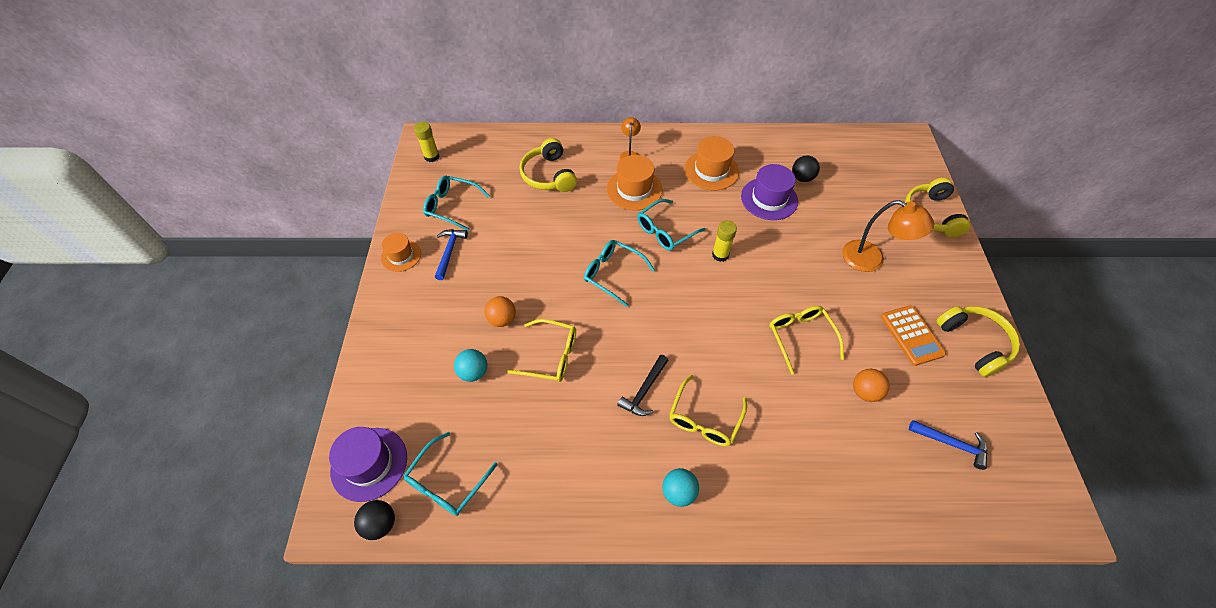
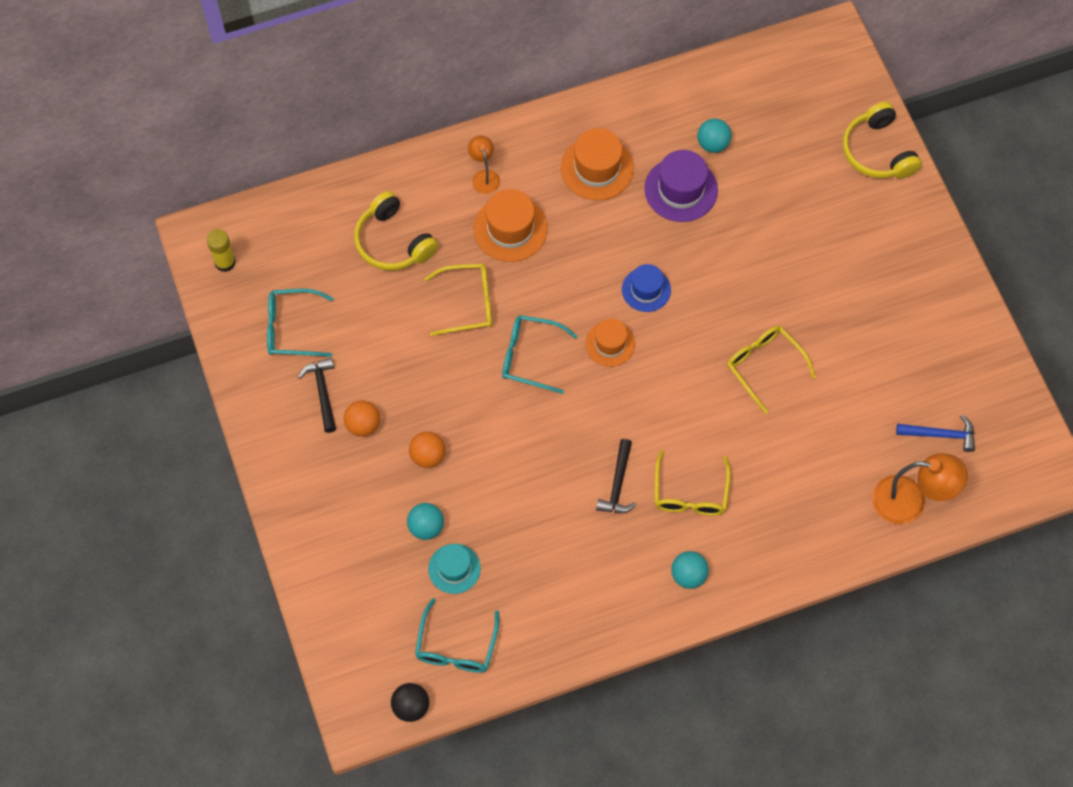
camera: 20 degrees left, 10 degrees up
purple hat [329,427,407,502] -> none
orange hat [381,233,421,272] -> orange hat moved to [586,319,635,367]
blue hammer [435,229,468,280] -> black hammer [298,358,336,433]
yellow glasses [507,319,576,382] -> yellow glasses moved to [424,264,492,336]
turquoise glasses [637,199,706,251] -> none
yellow glue stick [712,220,737,262] -> blue hat [622,264,671,312]
black ball [792,155,820,182] -> turquoise ball [697,119,732,153]
orange lamp [842,200,934,272] -> orange lamp moved to [872,453,968,524]
orange ball [853,369,890,402] -> orange ball moved to [344,400,380,437]
orange calculator [881,305,946,366] -> none
yellow headphones [936,306,1020,377] -> none
none -> turquoise hat [428,544,481,594]

